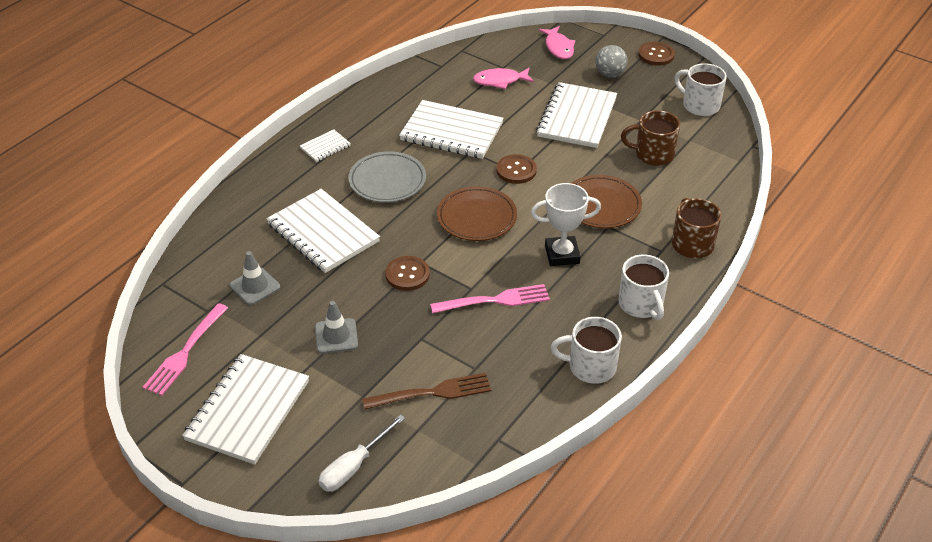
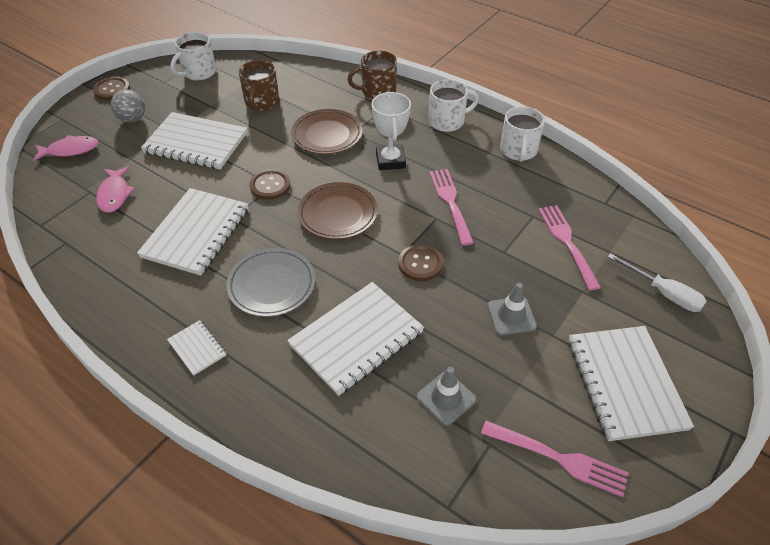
camera: 90 degrees left, 5 degrees up
white notebook [182,354,309,465] -> white notebook turned 60 degrees clockwise [568,326,694,441]
brown fork [362,373,491,410] -> pink fork [539,205,601,291]

